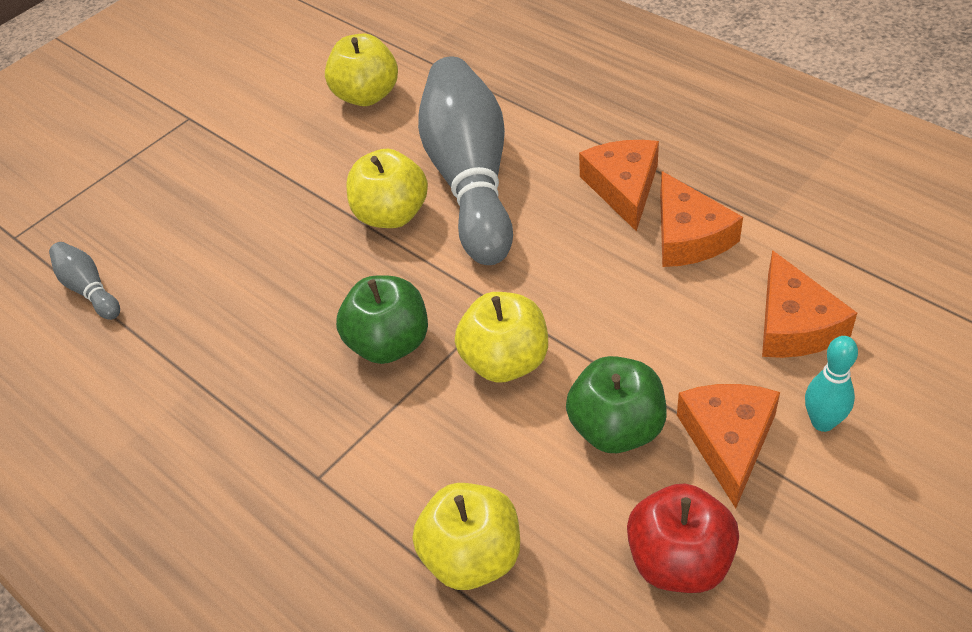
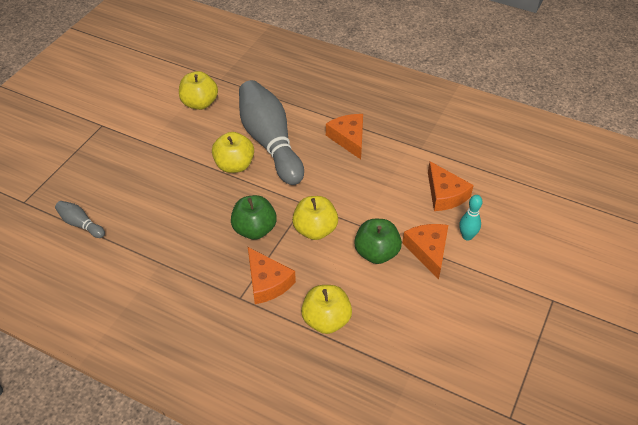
camera: 20 degrees left, 0 degrees up
red apple [627,483,739,593] -> none
orange cheese [660,171,743,267] -> orange cheese moved to [248,247,296,304]

